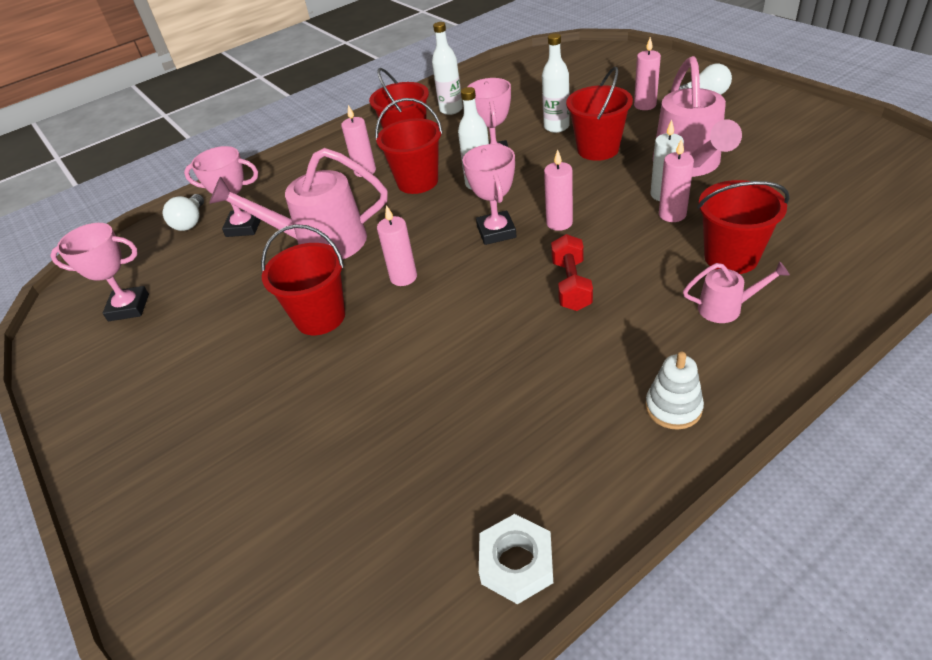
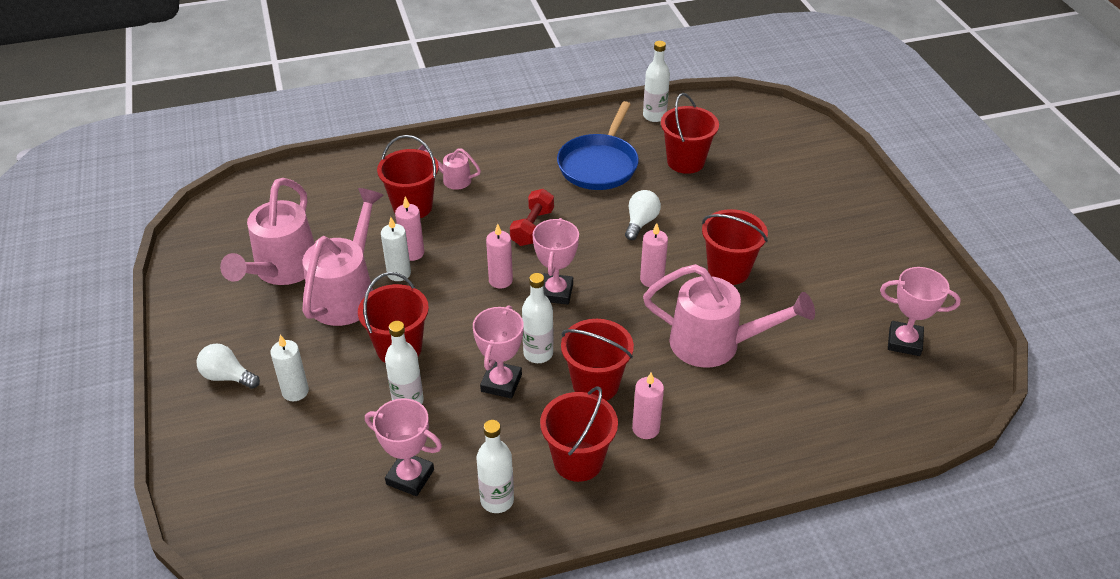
camera: 165 degrees left, 0 degrees up
white light bulb [163,194,204,231] -> white light bulb moved to [625,190,661,240]
pink trophy [184,146,261,237] -> pink trophy moved to [365,398,442,496]
white nut [479,514,553,604] -> white bottle [643,41,670,122]
pink candle [634,37,661,110] -> white candle [270,335,309,401]
white stacking toy [646,352,704,430] -> none
none -> pink watering can [220,178,315,285]
none -> blue pan [557,101,639,190]
none -> red bucket [661,93,719,174]

